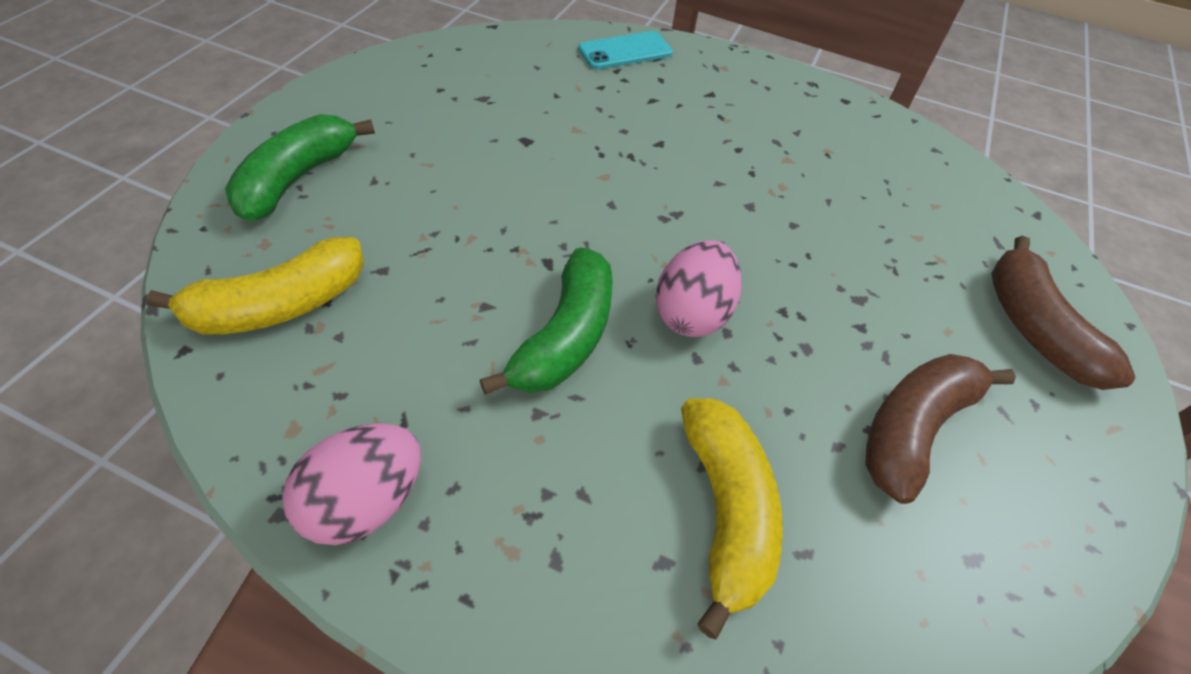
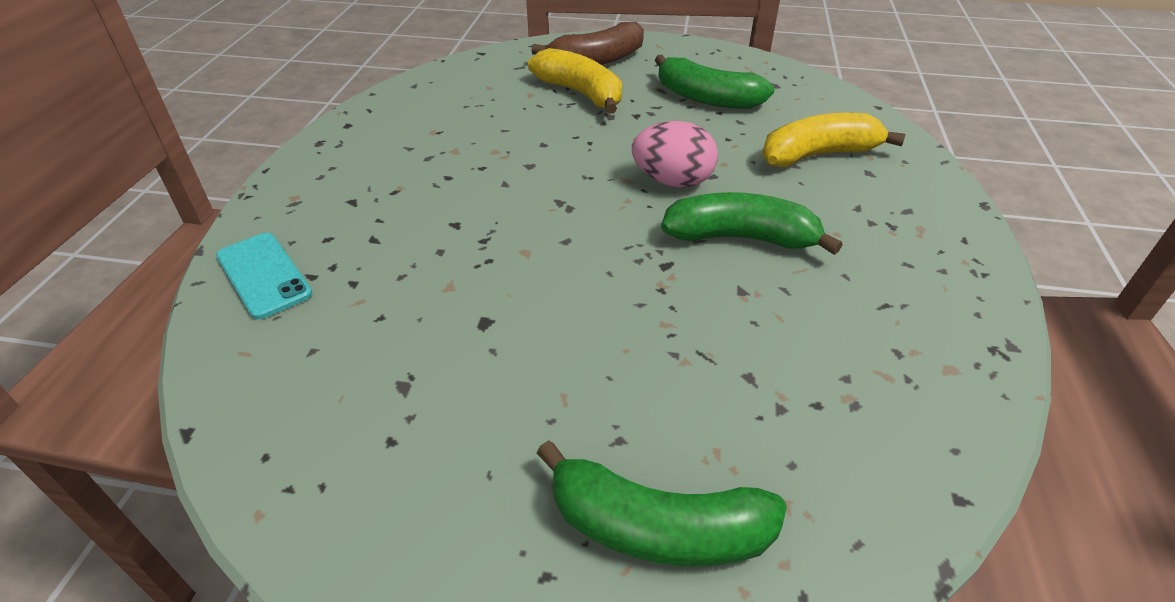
camera: 100 degrees left, 10 degrees down
yellow banana [146,237,364,335] -> yellow banana moved to [528,48,622,114]
pink egg [282,423,421,545] -> none
brown banana [865,354,1016,504] -> green banana [655,55,775,109]

